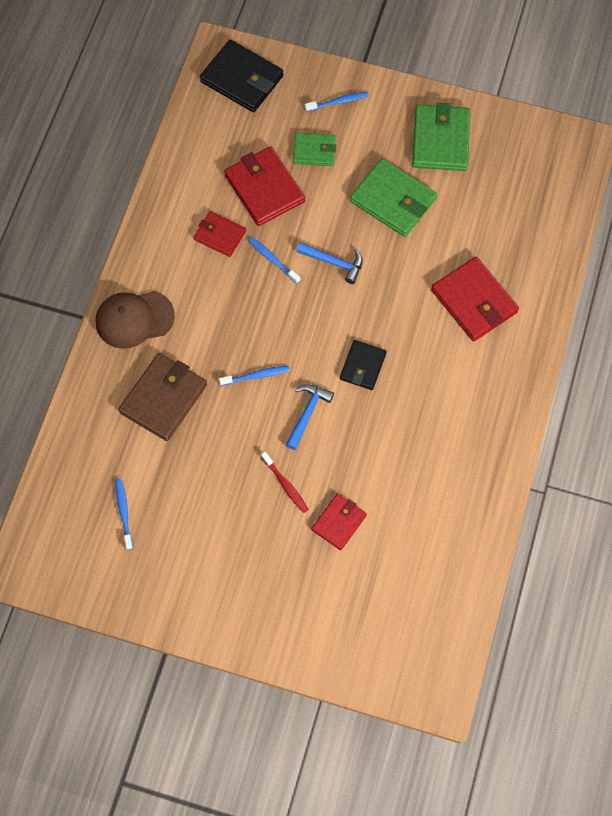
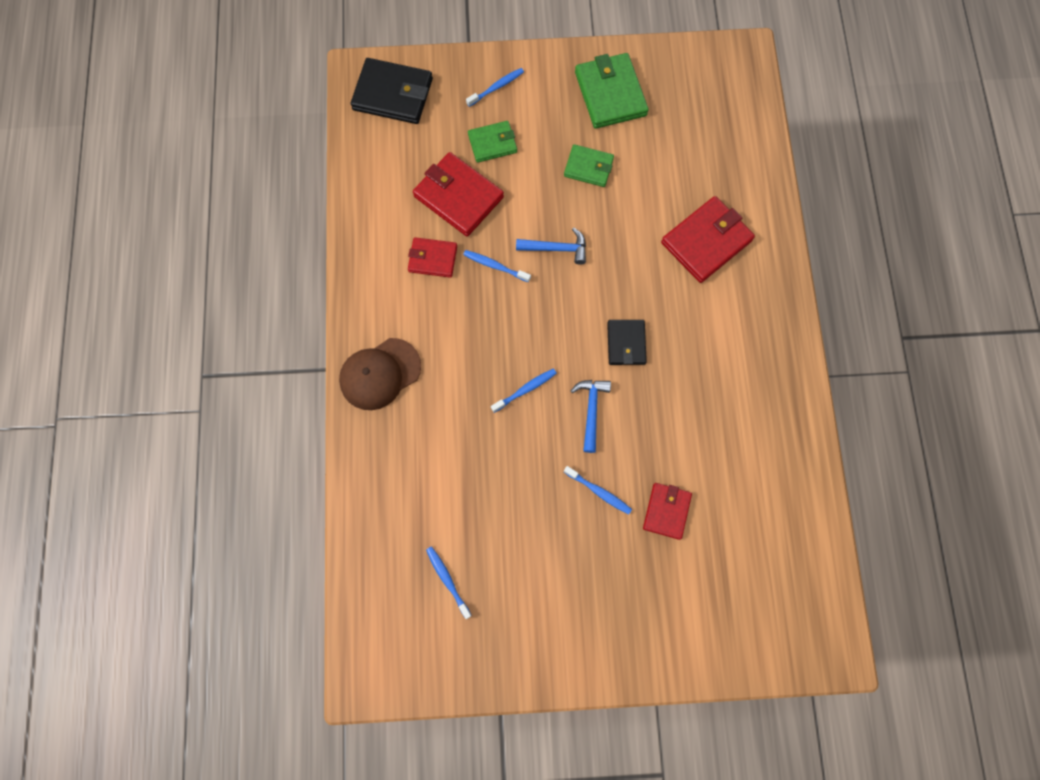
camera: 20 degrees left, 5 degrees up
brown wallet [118,353,207,441] -> none
red toothbrush [261,452,309,513] -> blue toothbrush [564,466,632,515]
green wallet [350,159,437,237] -> green wallet [564,144,614,187], size x0.60
red wallet [431,257,519,341] -> red wallet turned 75 degrees counterclockwise [661,196,755,283]

